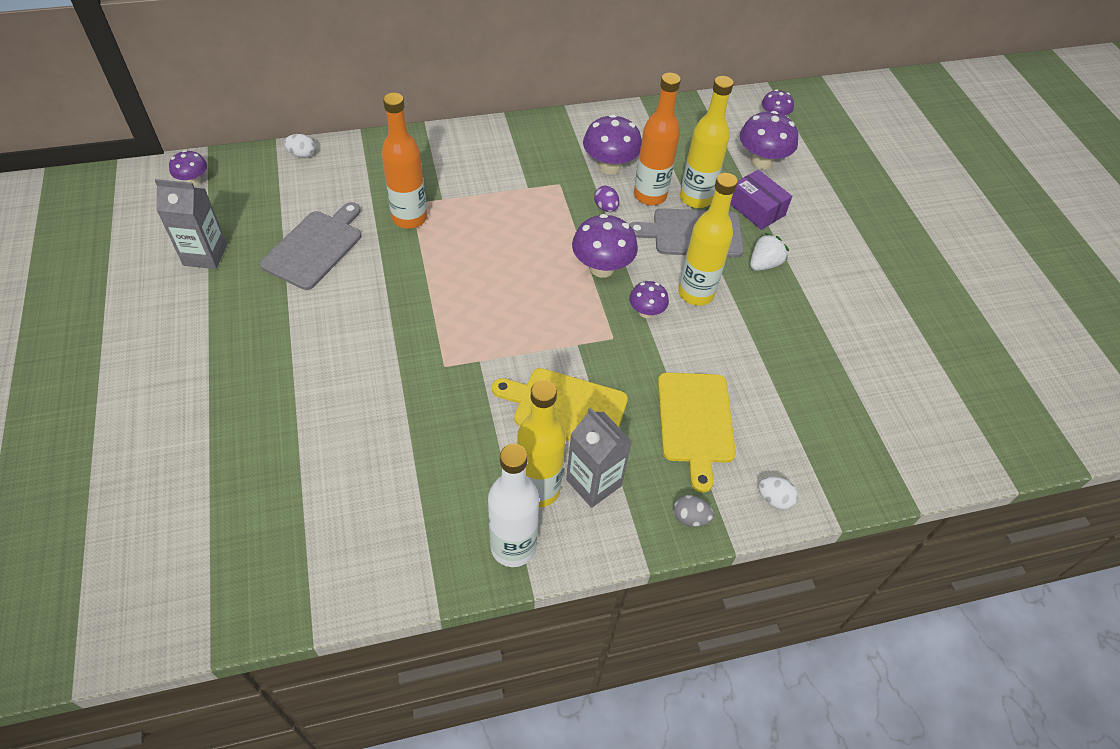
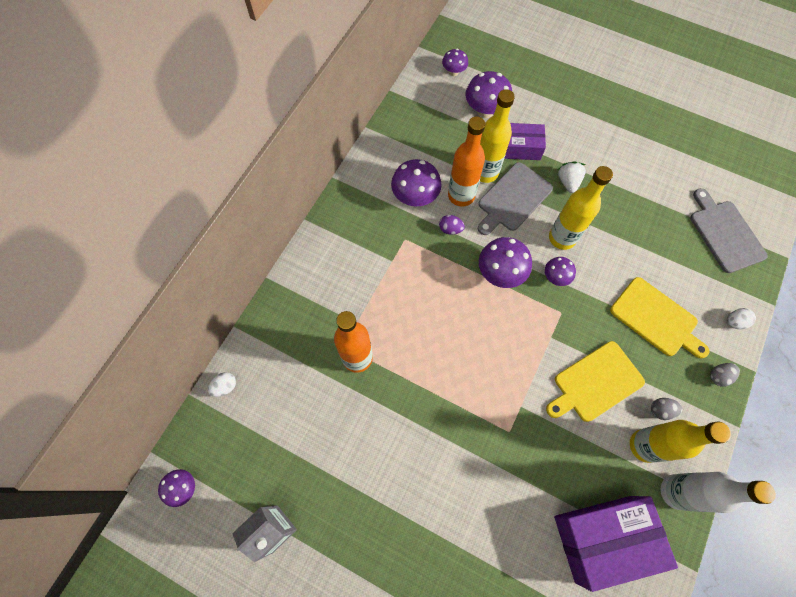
camera: 45 degrees left, 15 degrees up
grey cutting board [260,202,361,290] -> grey cutting board moved to [690,188,768,273]
grey carton [566,407,632,508] -> grey egg [651,398,683,420]
none -> purple box [554,496,678,592]

